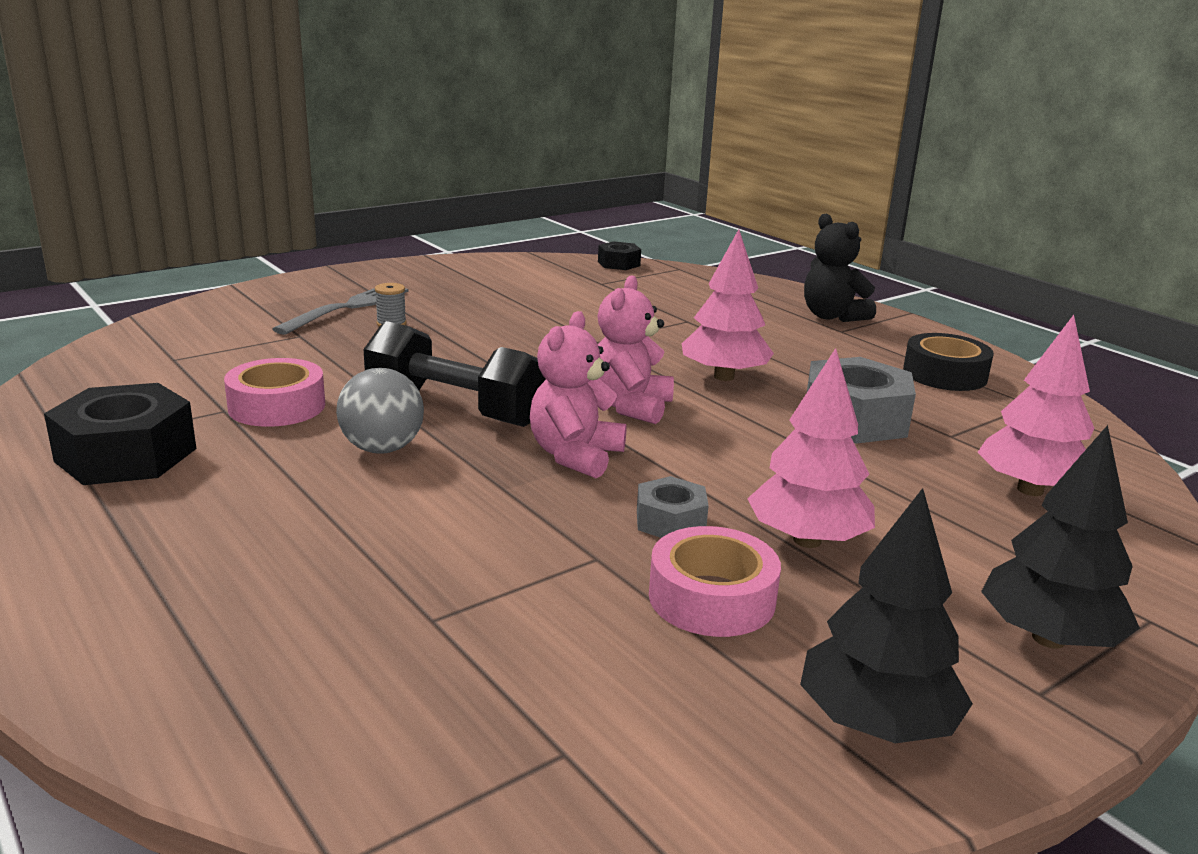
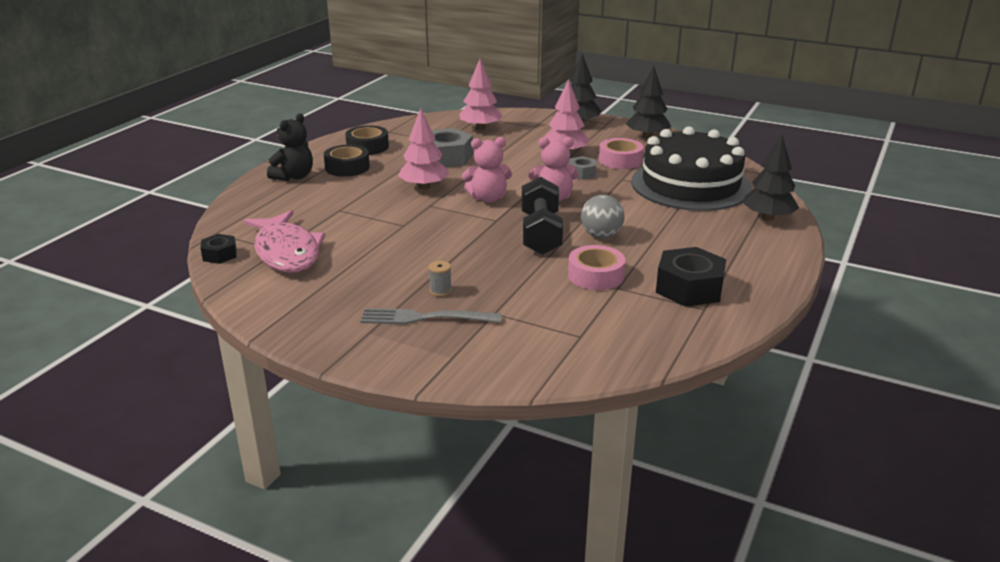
camera: 115 degrees left, 5 degrees up
none -> pink fish [243,210,325,273]
none -> black tape [324,145,370,177]
none -> black cake [631,126,752,211]
none -> black tree [743,135,799,221]

